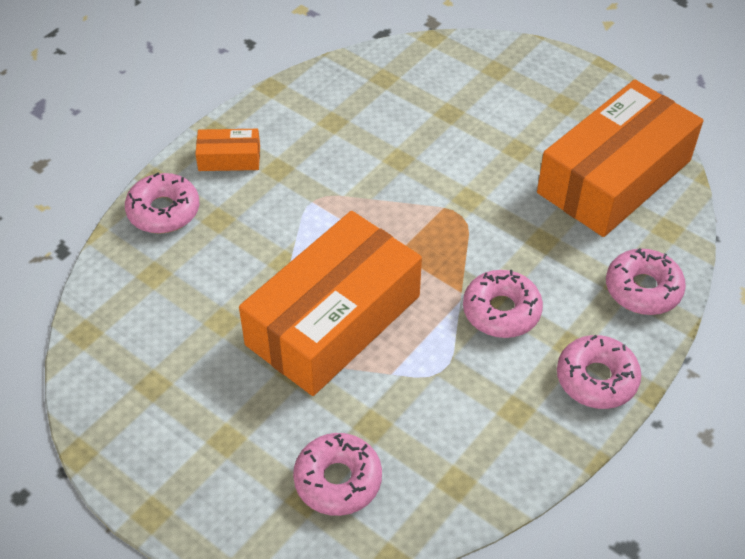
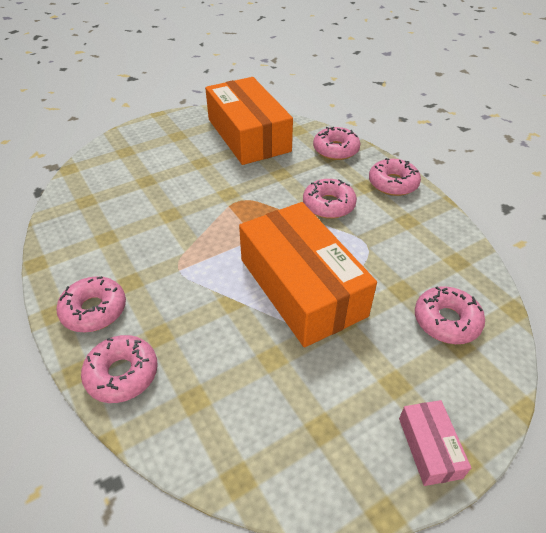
camera: 70 degrees left, 5 degrees down
orange box [195,129,260,171] -> pink donut [56,276,126,332]
none -> pink box [399,400,471,486]

